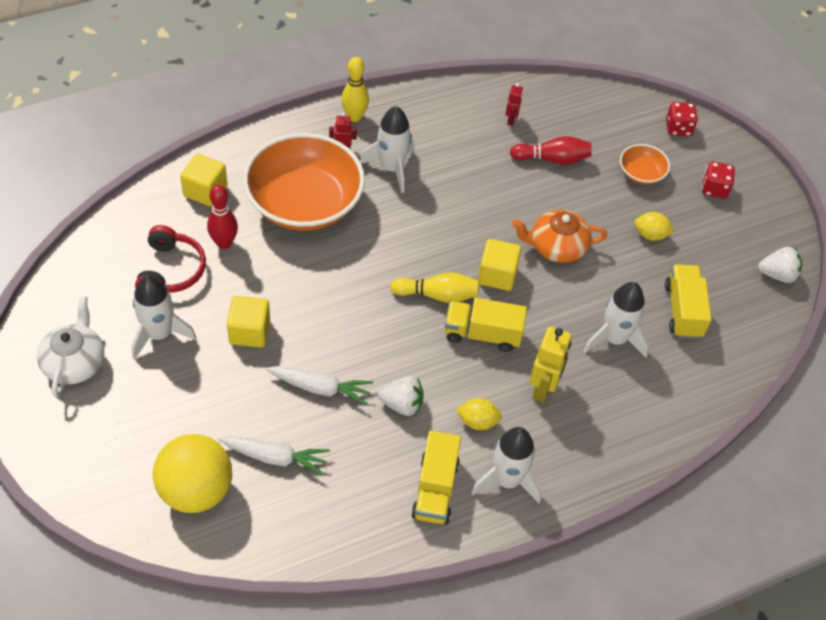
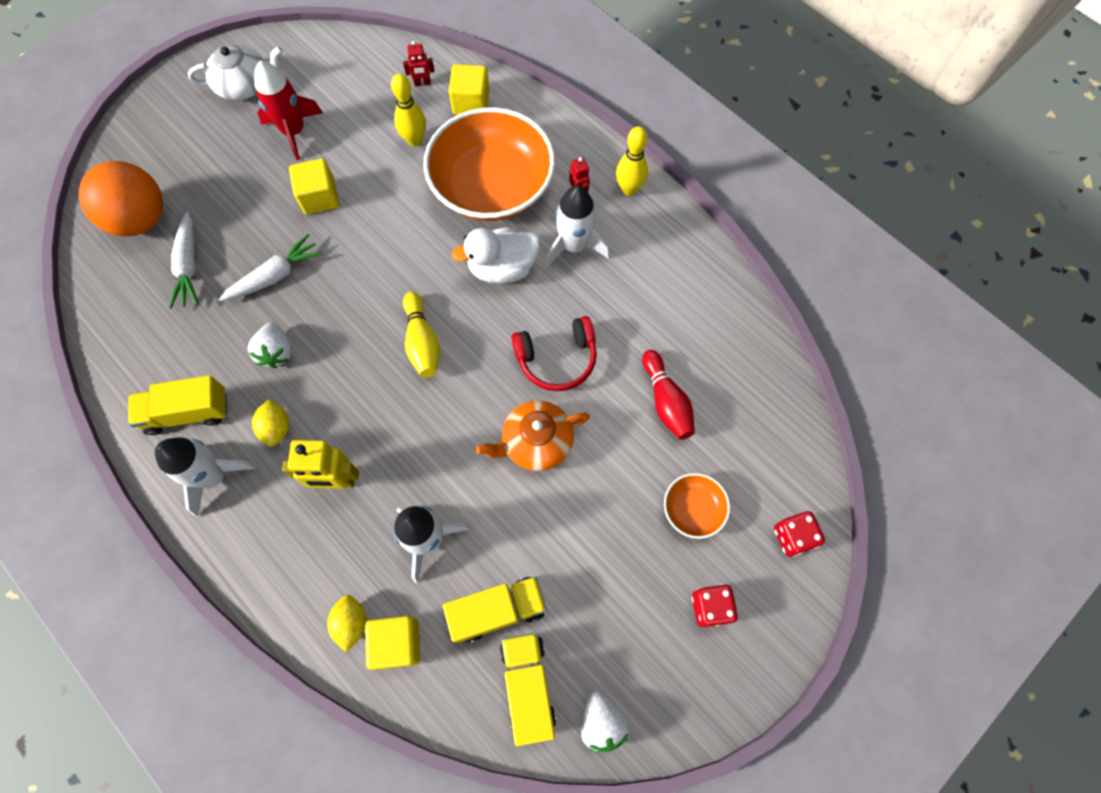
camera: 75 degrees right, 15 degrees up
white rocket [132,275,196,360] -> red rocket [254,61,323,160]
red headphones [135,225,206,293] -> red headphones moved to [511,316,597,391]
yellow ball [153,434,232,513] -> orange ball [79,161,163,237]
red bowling pin [207,185,238,249] -> yellow bowling pin [391,74,426,147]
white carrot [266,366,374,405] -> white carrot turned 120 degrees counterclockwise [219,234,322,301]
yellow truck [445,298,527,352] -> yellow truck moved to [500,633,556,746]
yellow cube [478,239,521,291] -> yellow cube moved to [365,616,420,670]
red robot [506,83,523,125] -> red robot moved to [403,41,435,86]
orange teapot [512,210,608,263] -> orange teapot turned 90 degrees counterclockwise [476,401,590,471]
yellow lemon [634,212,675,241] -> yellow lemon moved to [327,595,367,652]
none -> white duck [451,227,540,283]

